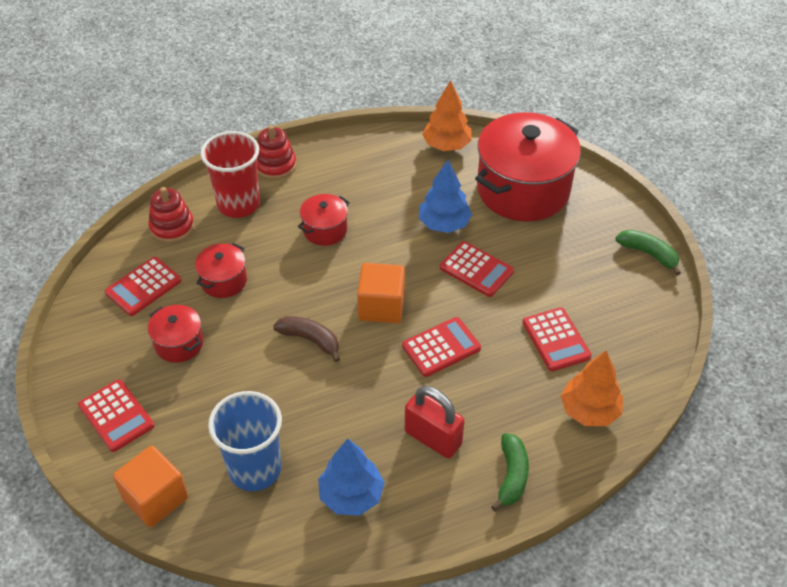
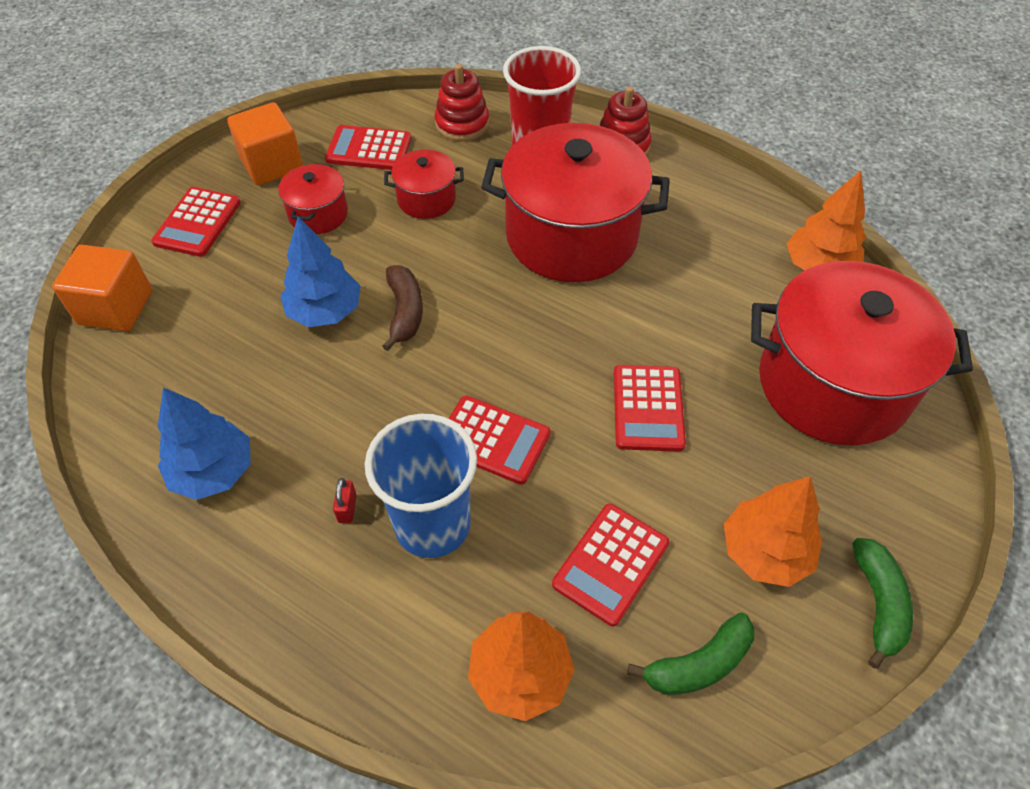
camera: 55 degrees right, 5 degrees up
blue cup [208,391,282,491] -> blue cup moved to [365,414,477,558]
red pot [298,194,350,246] -> red pot [481,123,670,282], size x2.17
orange cube [357,263,405,323] -> orange cube moved to [227,102,303,185]
red padlock [405,386,465,459] -> red padlock [333,478,357,523], size x0.41
blue tree [419,160,472,233] -> blue tree moved to [280,216,361,327]
green banana [491,433,529,511] -> green banana moved to [627,612,754,695]
none -> orange tree [724,476,822,587]

